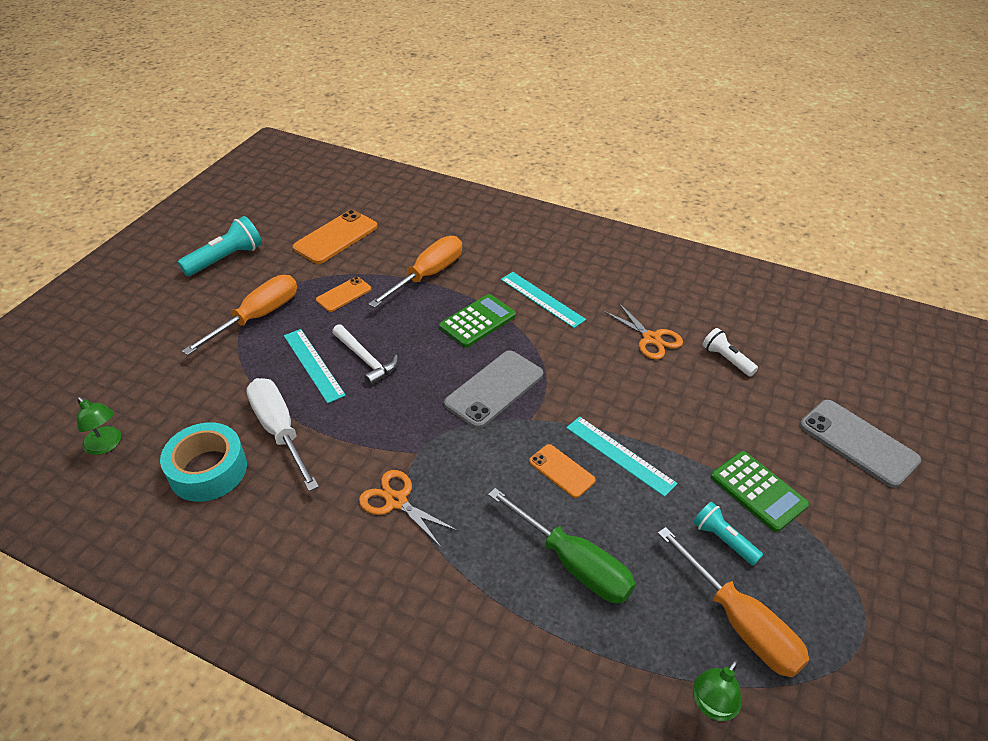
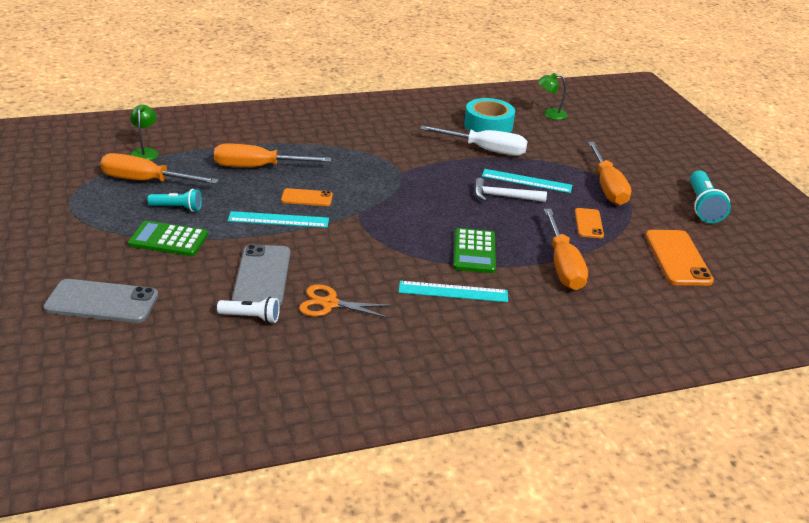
camera: 135 degrees right, 10 degrees down
orange scissors [359,470,458,547] -> none
grey phone [444,351,543,429] -> grey phone moved to [232,244,290,306]
green screwdriver [488,488,636,603] -> orange screwdriver [214,144,331,167]

